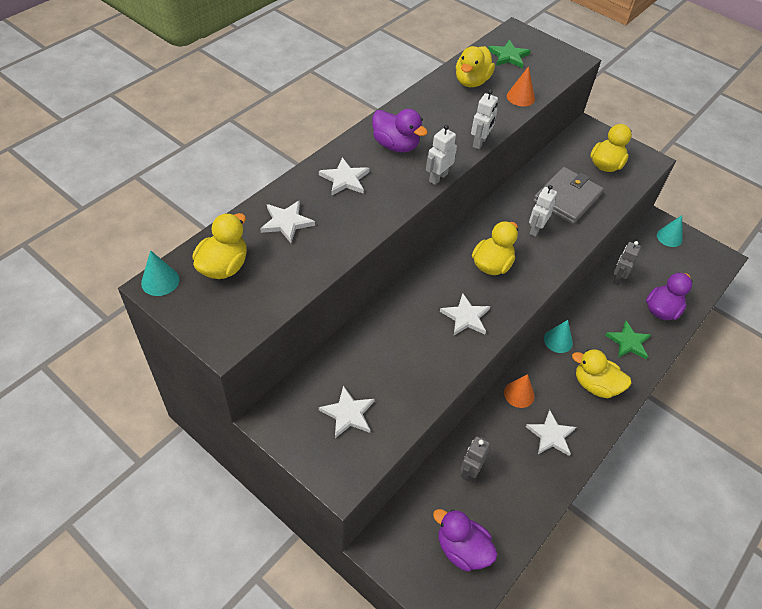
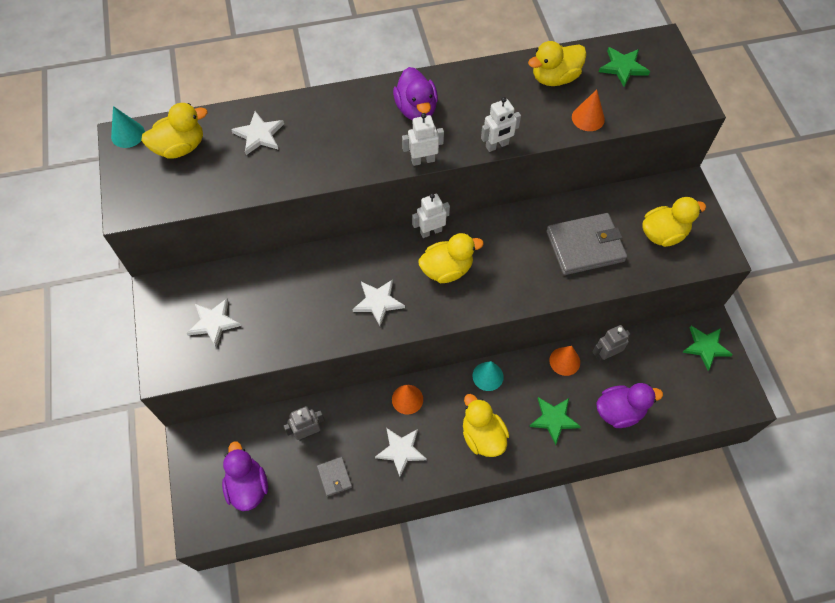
camera: 40 degrees right, 10 degrees up
white star [319,157,370,195] -> none
white robot [529,185,557,237] -> white robot moved to [412,194,450,238]
turquoise cone [657,215,683,247] -> green star [682,326,733,370]
none -> grey wallet [317,457,352,497]
none -> orange cone [549,346,580,376]

